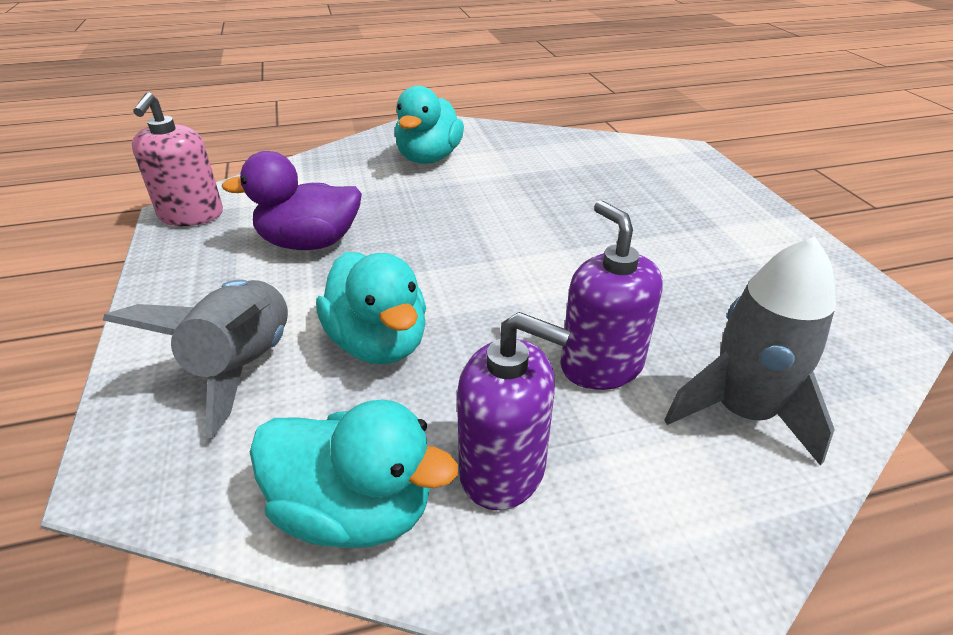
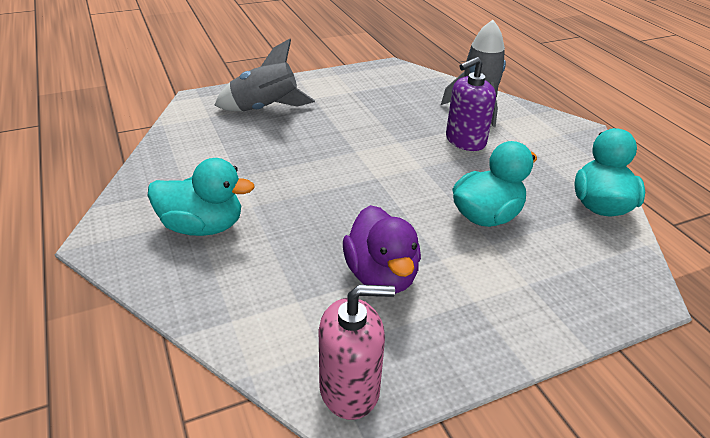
camera: 100 degrees left, 0 degrees up
grey rocket [103,280,288,438] -> grey rocket moved to [214,39,315,111]
purple soap dispenser [457,312,571,510] -> none

